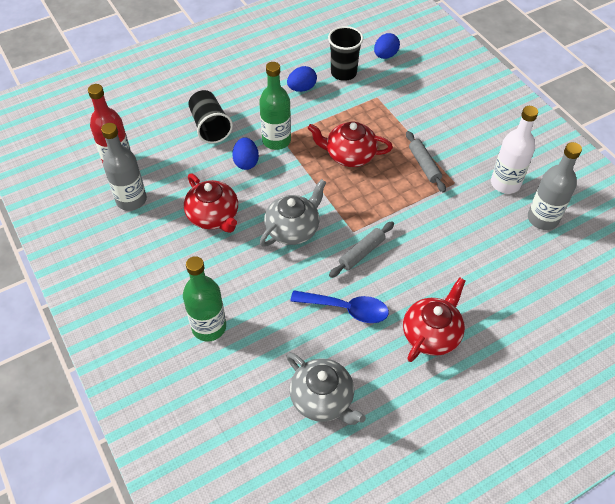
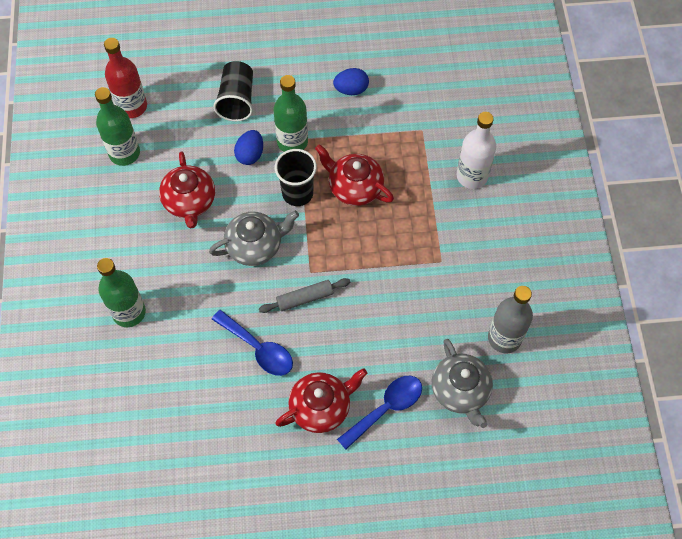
camera: 25 degrees right, 10 degrees up
grey bottle [101,123,147,211] -> green bottle [95,87,140,166]
grey teapot [286,352,366,425] -> grey teapot moved to [432,339,493,428]
black cup [328,26,363,81] -> black cup moved to [275,149,317,206]
blue egg [374,33,400,59] -> none
grey rolling pin [406,131,446,193] -> none
white bottle [491,106,538,194] -> white bottle moved to [457,112,496,189]
none -> blue spoon [337,376,422,450]

